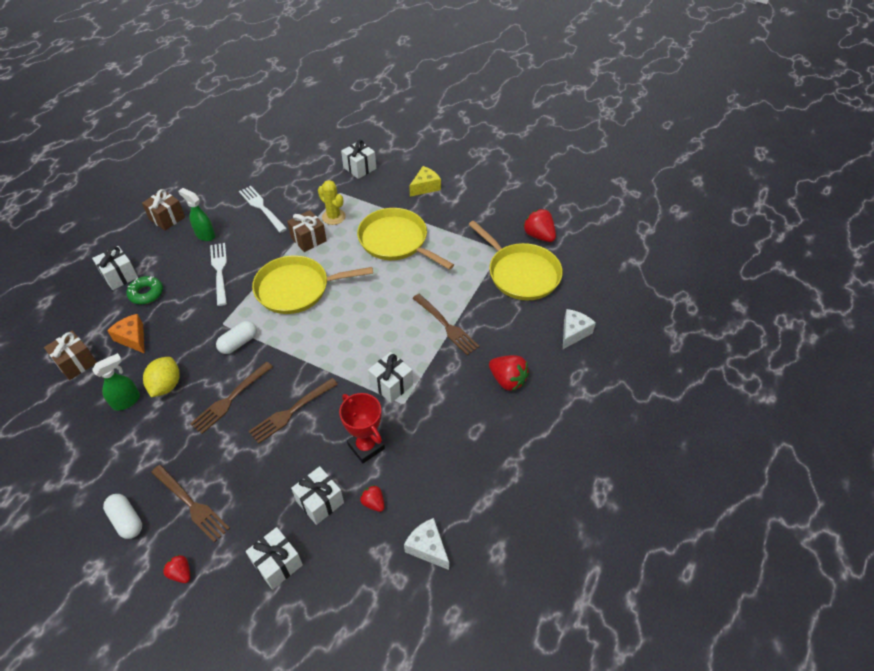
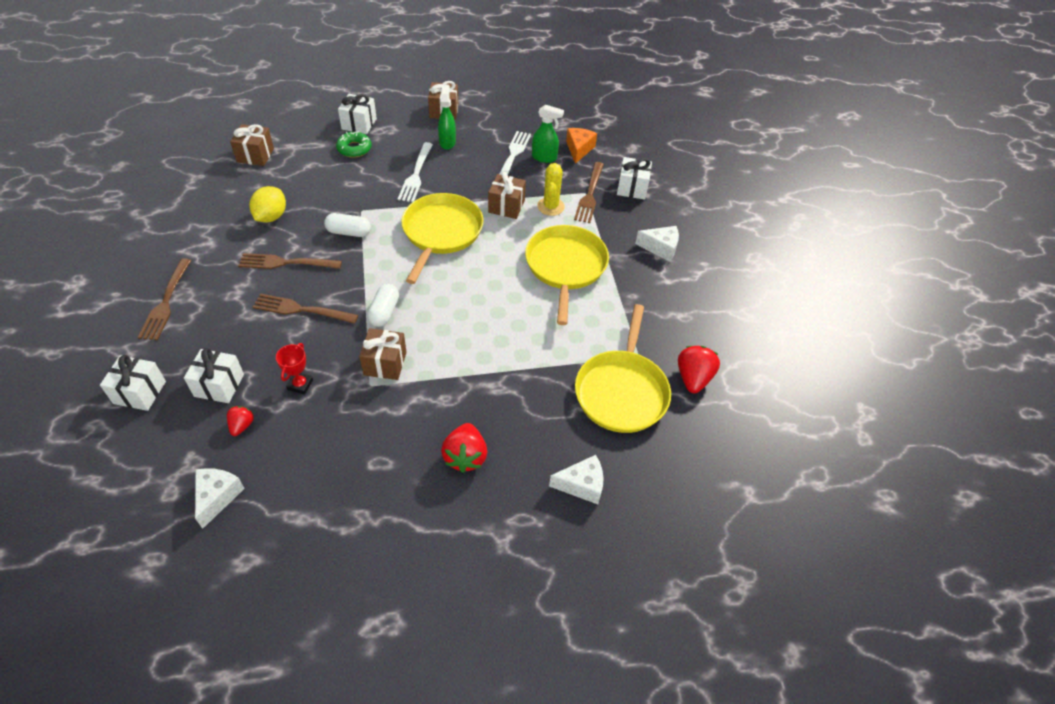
camera: 50 degrees right, 0 degrees up
green spray bottle [92,353,140,411] -> green spray bottle moved to [532,105,564,163]
white capsule [103,494,142,539] -> white capsule moved to [367,284,399,327]
orange cheese [107,314,145,354] -> orange cheese moved to [566,128,597,164]
yellow lemon [143,357,180,397] -> yellow lemon turned 45 degrees counterclockwise [249,186,286,223]
red strawberry [163,555,190,583] -> none
white fork [210,243,227,306] -> white fork turned 150 degrees clockwise [398,142,433,202]
yellow pan [252,255,373,314] -> yellow pan turned 60 degrees clockwise [401,193,483,284]
red trophy [339,393,385,463] -> red trophy [276,343,313,395], size x0.63
white gift [368,352,413,403] -> brown gift [359,328,406,380]
yellow cheese [409,166,441,197] -> white cheese [635,226,679,262]
brown fork [412,294,480,355] -> brown fork moved to [574,162,604,223]

